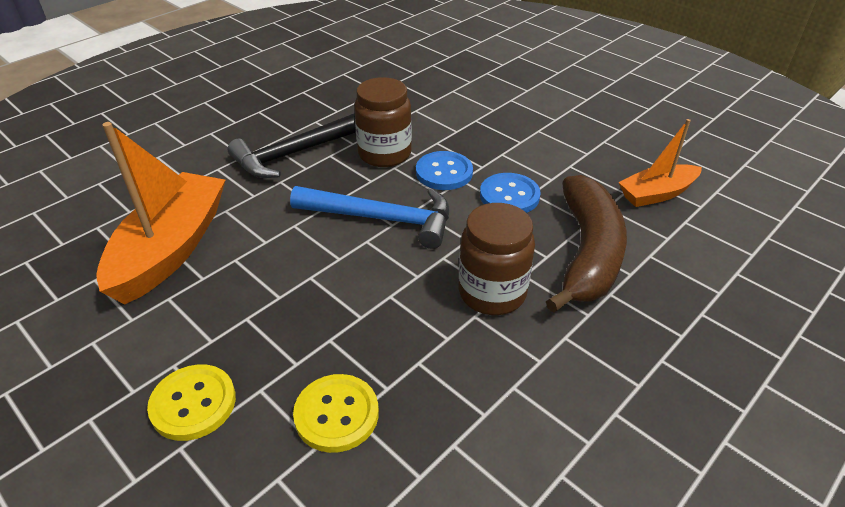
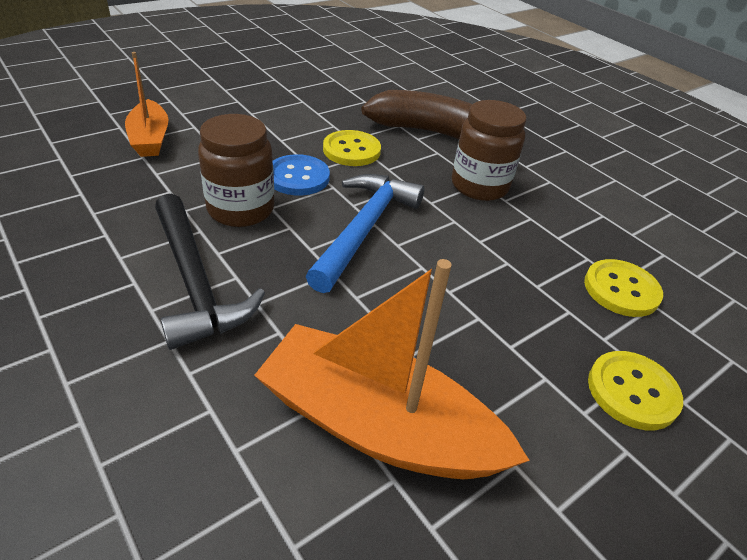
camera: 85 degrees left, 0 degrees up
blue button [480,173,541,213] -> yellow button [323,130,381,166]
orange boat [618,119,702,207] -> orange boat moved to [125,52,169,157]

